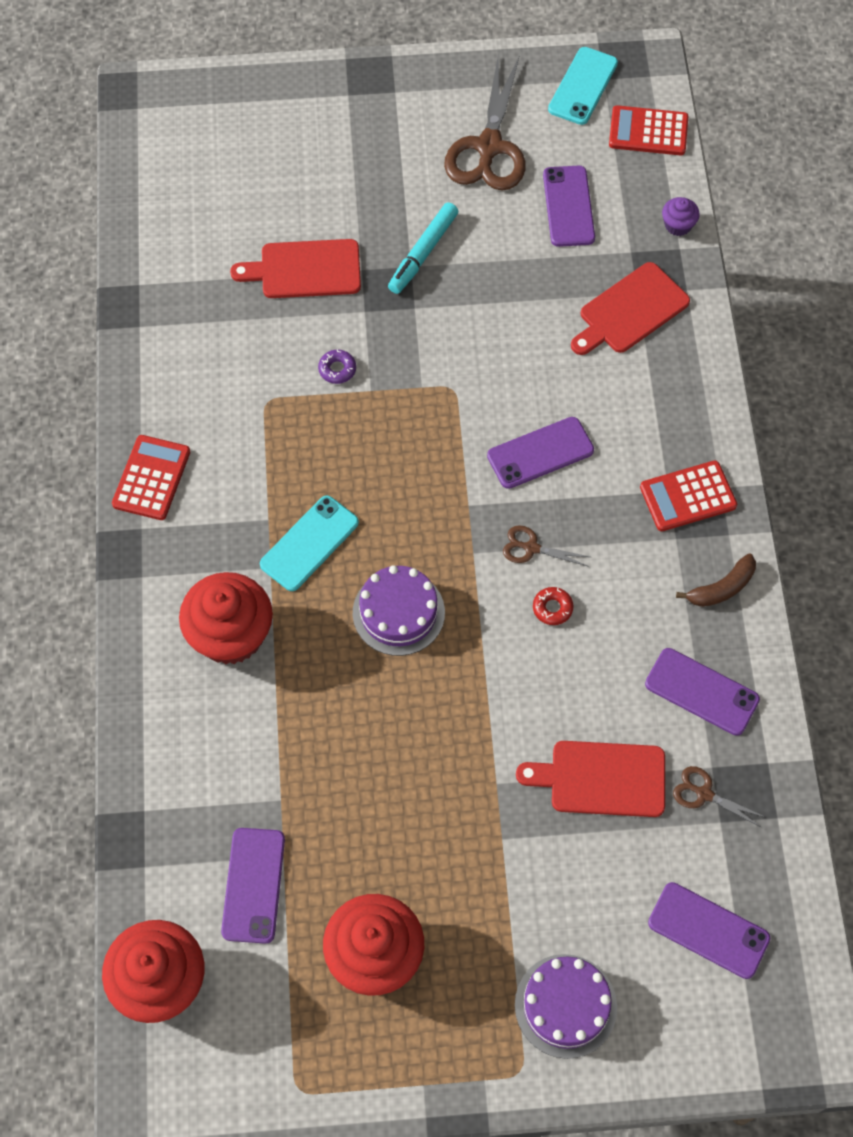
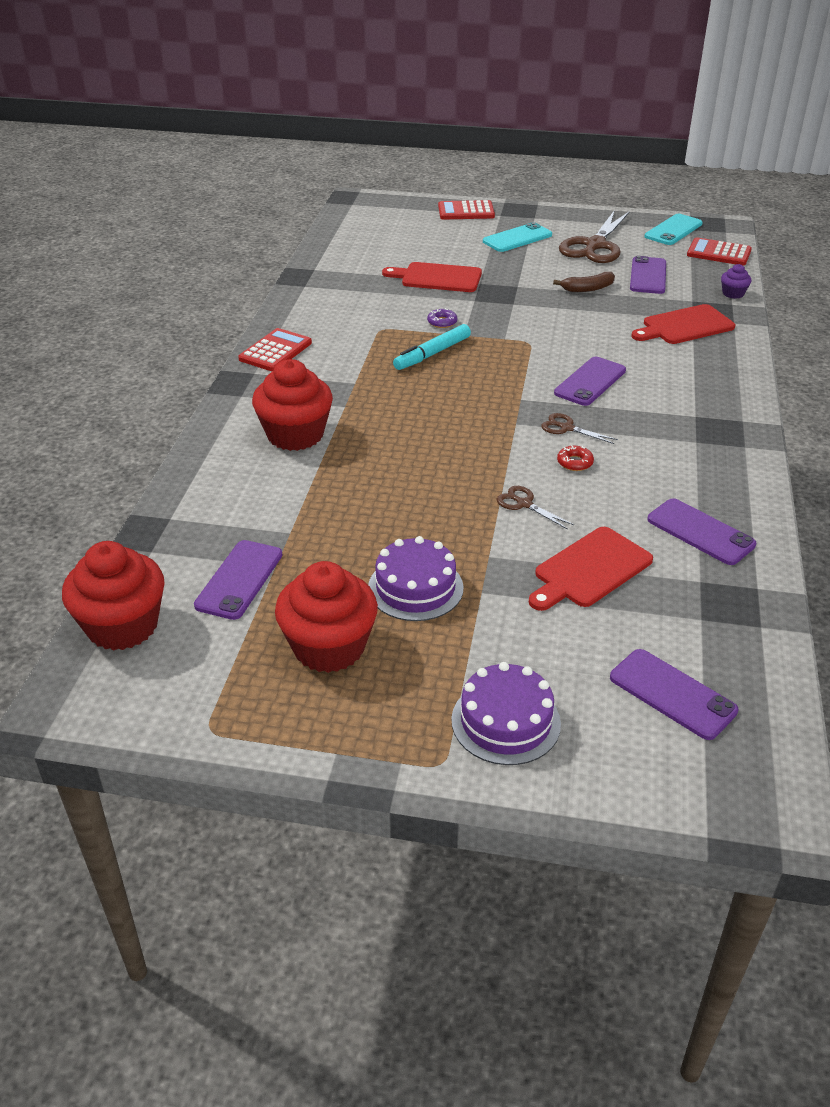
camera: 15 degrees right, 25 degrees down
turquoise phone [260,496,359,591] -> turquoise phone moved to [483,222,552,252]
purple cake [353,565,445,656] -> purple cake moved to [368,536,464,621]
turquoise marker [388,202,458,294] -> turquoise marker moved to [393,324,471,370]
purple phone [487,417,594,489] -> purple phone turned 45 degrees counterclockwise [554,357,626,406]
red cutting board [516,741,665,817] -> red cutting board turned 60 degrees counterclockwise [529,527,653,611]
red calculator [640,460,737,531] -> red calculator moved to [438,200,495,220]
brown scissors [673,766,765,827] -> brown scissors moved to [497,486,574,530]
brown banana [676,554,756,607] -> brown banana moved to [553,272,615,292]

